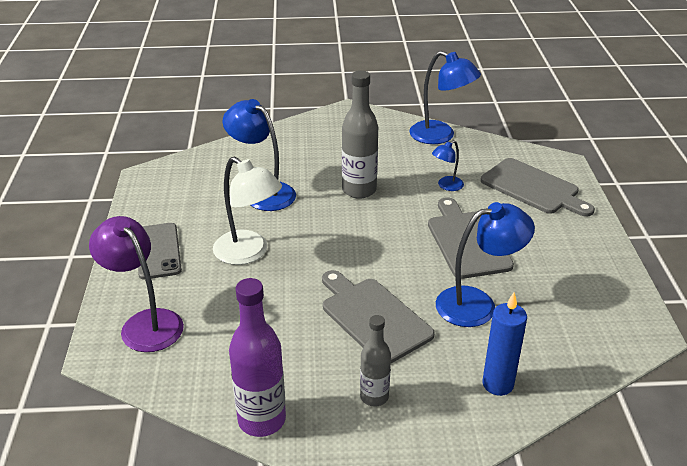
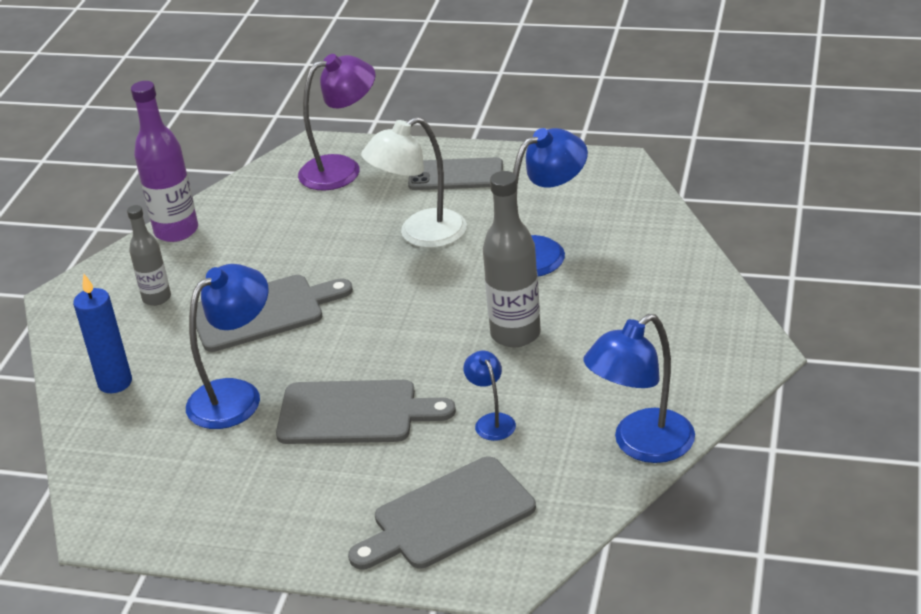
camera: 110 degrees right, 0 degrees up
blue lamp [436,202,535,327] -> blue lamp turned 135 degrees counterclockwise [186,264,269,429]

